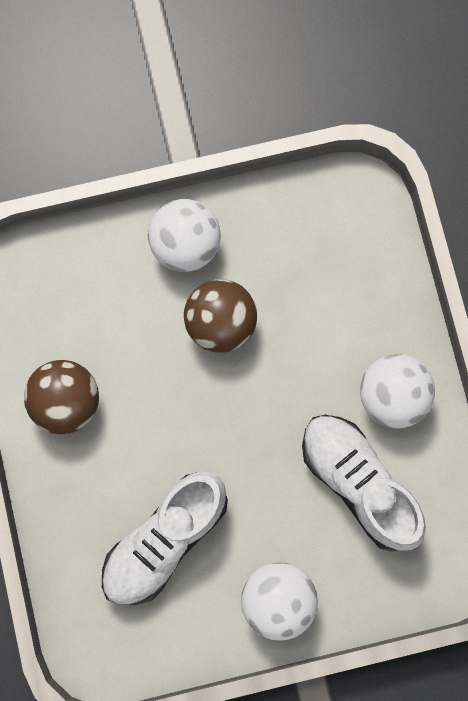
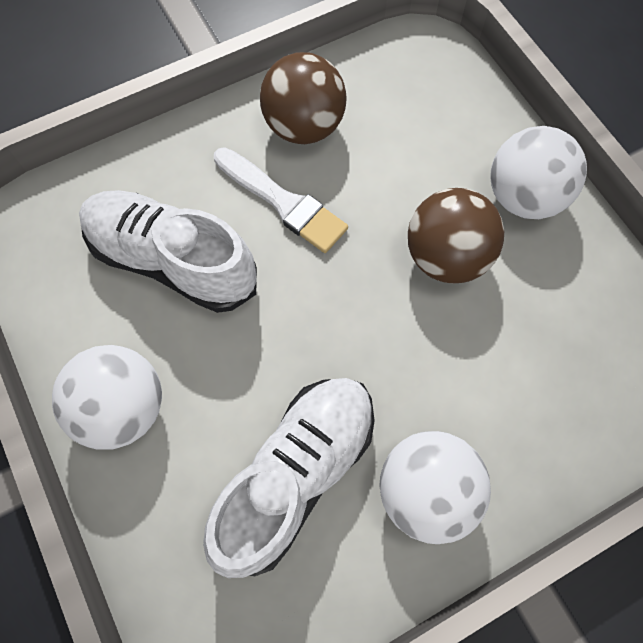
camera: 75 degrees right, 10 degrees down
none -> white brush [214,147,348,253]

